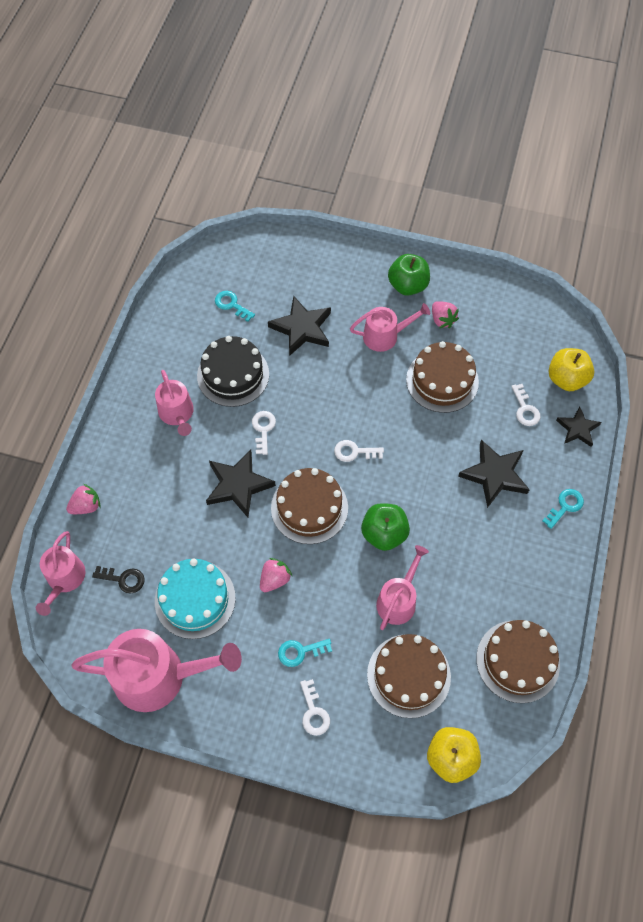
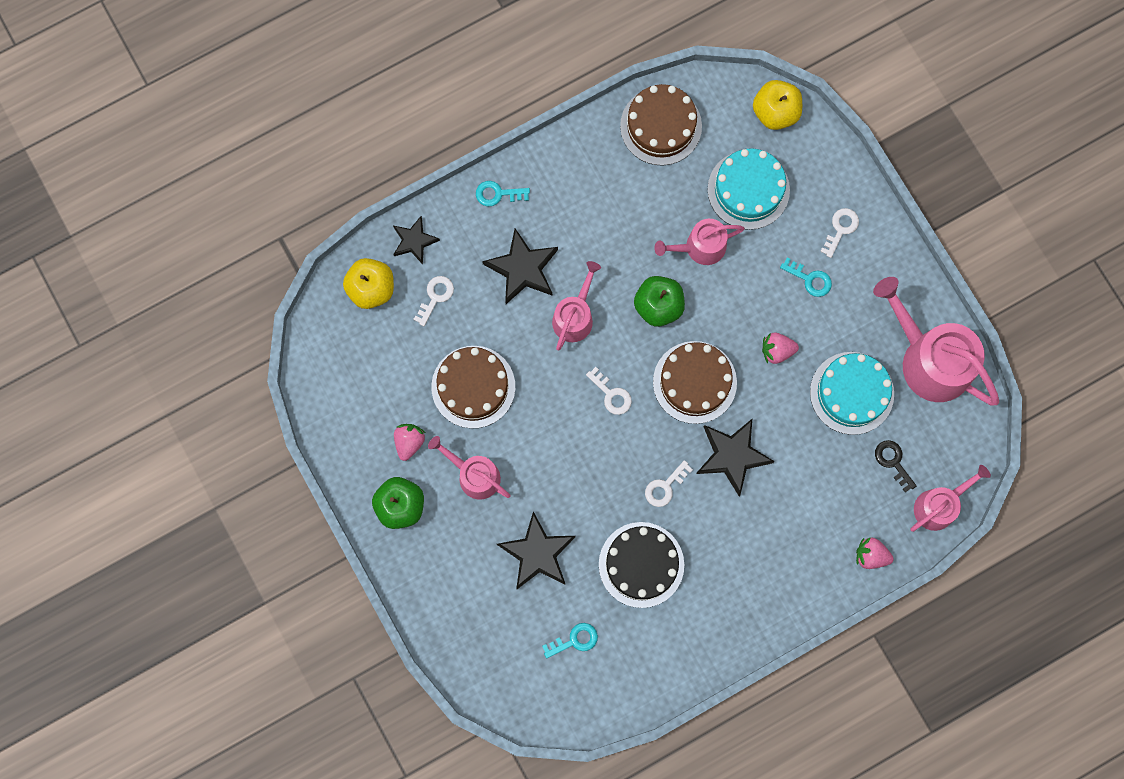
camera: 135 degrees left, 15 degrees up
pink watering can [155,370,194,436] -> pink watering can moved to [552,261,601,351]
turquoise key [215,291,255,322] -> turquoise key turned 105 degrees counterclockwise [542,623,598,658]
brown cake [367,634,451,718] -> turquoise cake [708,148,790,230]

